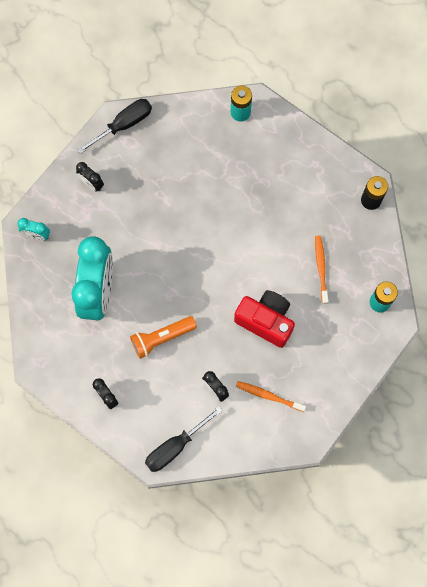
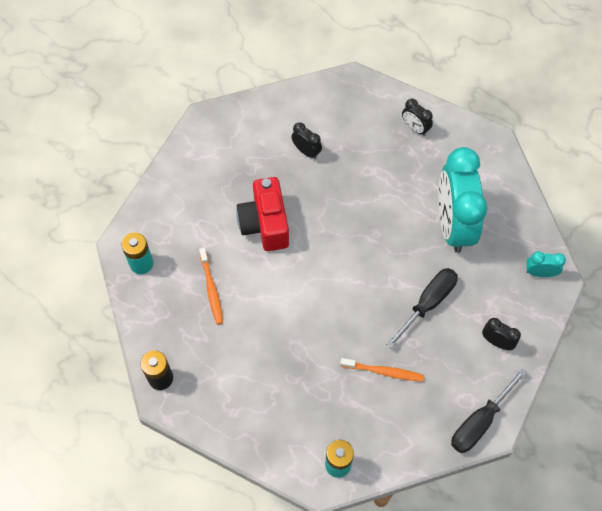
camera: 170 degrees right, 10 degrees down
orange flashlight [130,316,197,359] -> none
black screwdriver [145,407,223,472] -> black screwdriver moved to [386,268,458,349]
red camera [234,290,295,348] -> red camera turned 60 degrees clockwise [236,177,289,251]
orange toothbrush [236,381,306,412] -> orange toothbrush moved to [340,358,424,382]

